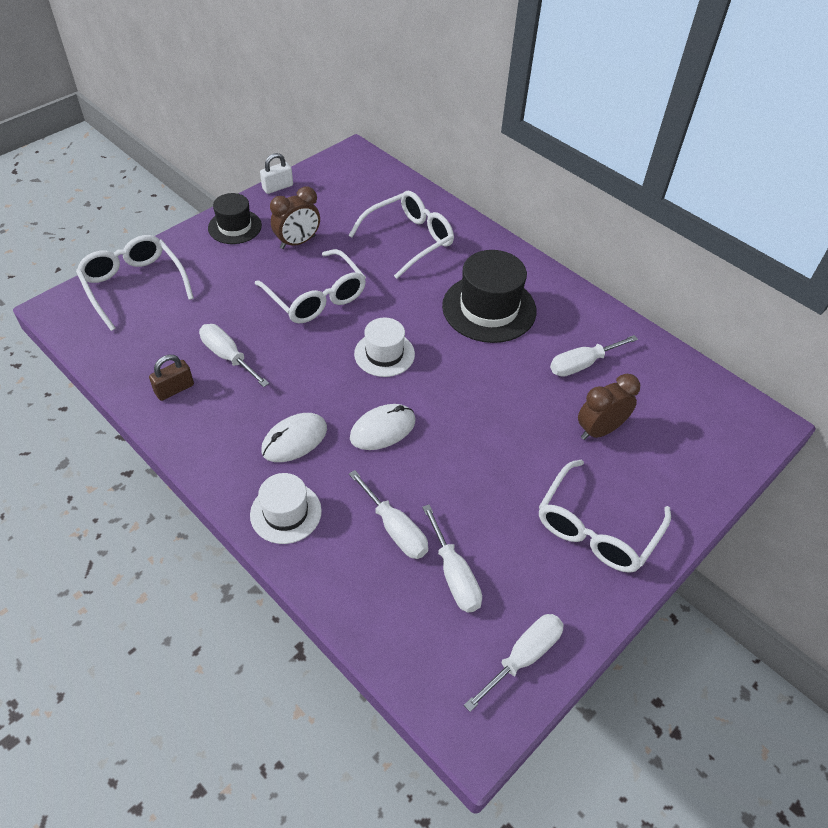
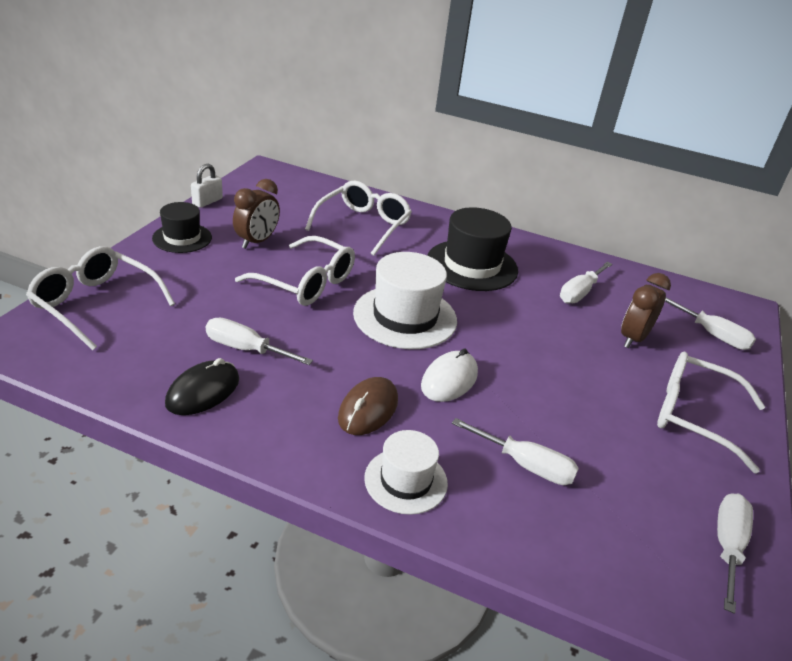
camera: 25 degrees left, 15 degrees down
brown padlock [149,355,194,401] -> black mouse [165,358,239,415]
white mouse [261,413,327,462] -> brown mouse [338,377,398,435]
white hat [354,318,415,377] -> white hat [353,252,457,349], size x1.64
white screwdriver [422,504,482,613] -> white screwdriver moved to [665,298,756,350]
white glasses [539,460,671,573] -> white glasses turned 105 degrees clockwise [657,352,765,474]

